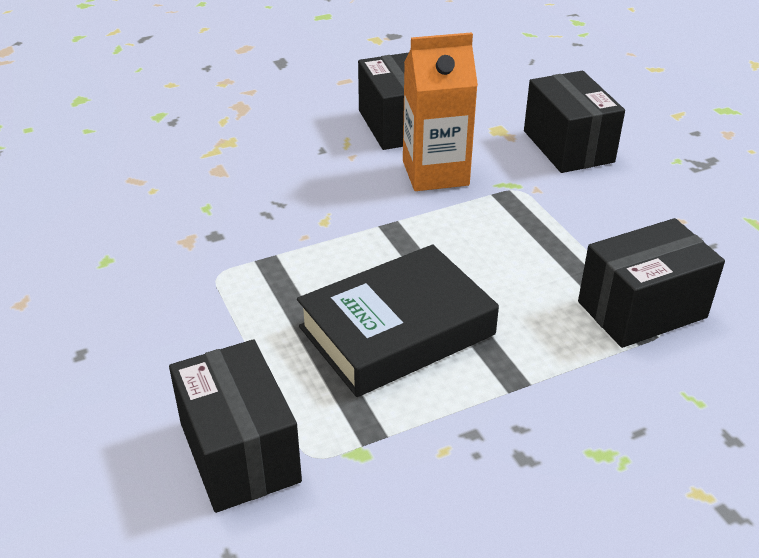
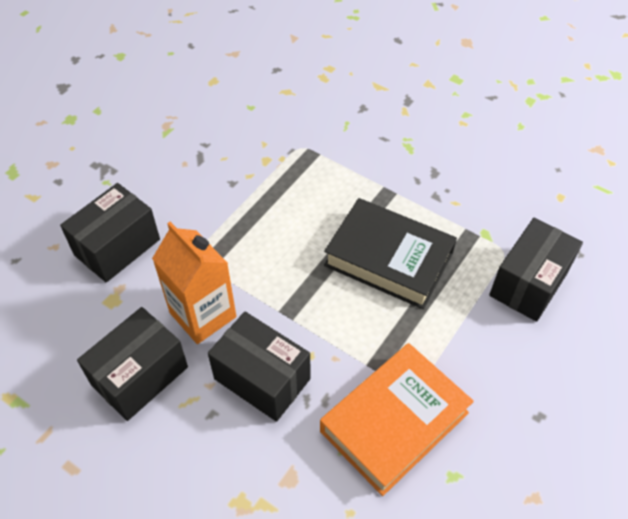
camera: 120 degrees left, 15 degrees up
black box [578,218,725,348] -> black box moved to [208,312,311,422]
none -> orange book [320,343,474,496]

